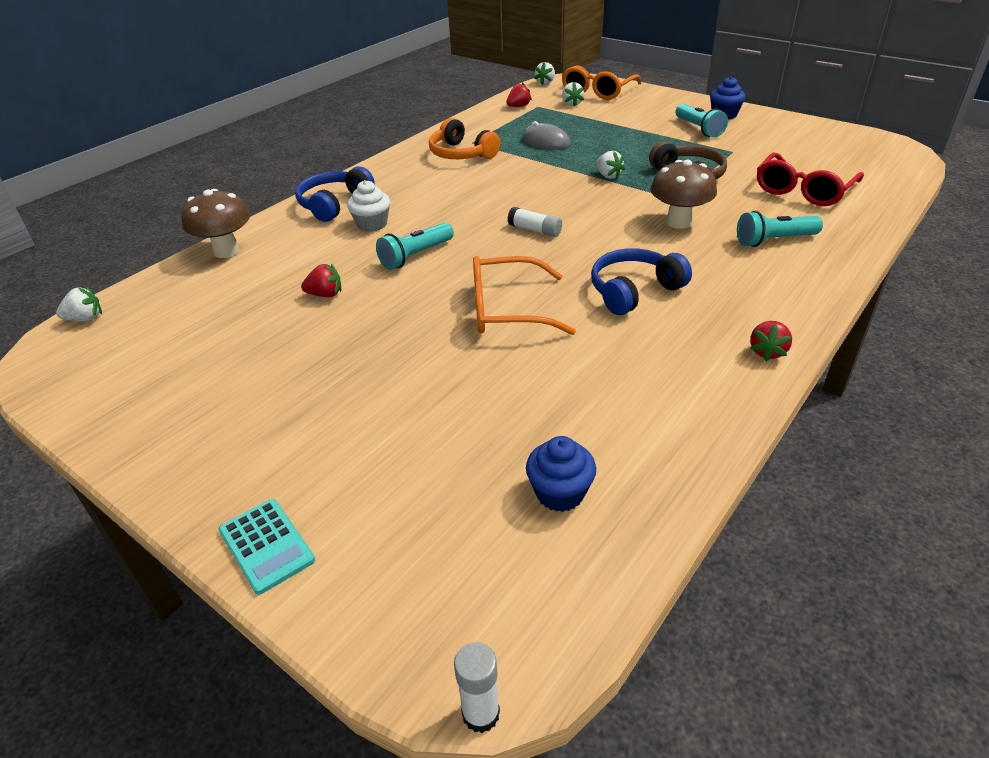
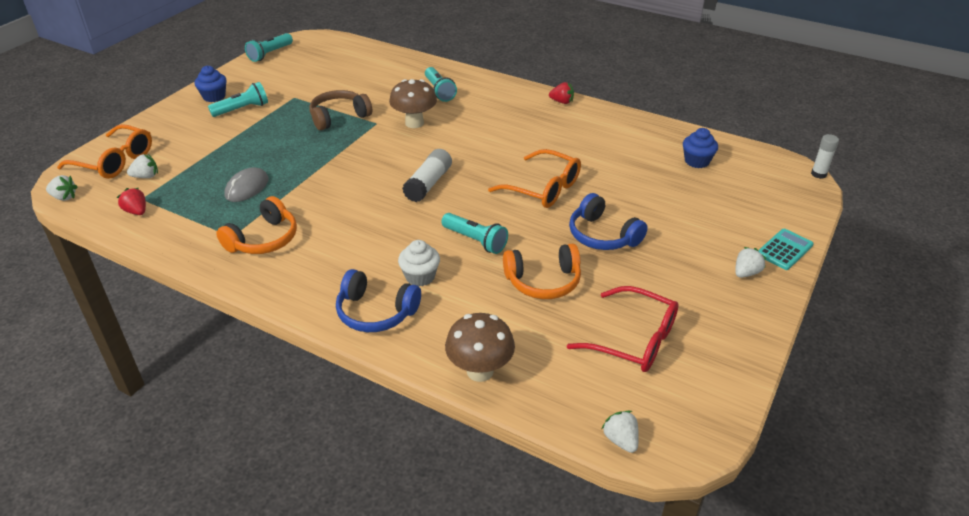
camera: 100 degrees left, 0 degrees up
red strawberry [301,264,341,297] -> orange headphones [503,244,581,299]
orange glasses [473,256,576,335] -> orange glasses turned 45 degrees counterclockwise [488,149,581,208]
white glue stick [508,207,562,237] -> white glue stick [402,149,452,202], size x1.50
blue headphones [591,248,692,315] -> blue headphones moved to [569,193,648,250]
white strawberry [595,151,625,179] -> white strawberry moved to [735,247,767,278]
red glasses [757,152,864,206] -> red glasses moved to [567,286,679,372]
none -> turquoise flashlight [245,33,293,62]

